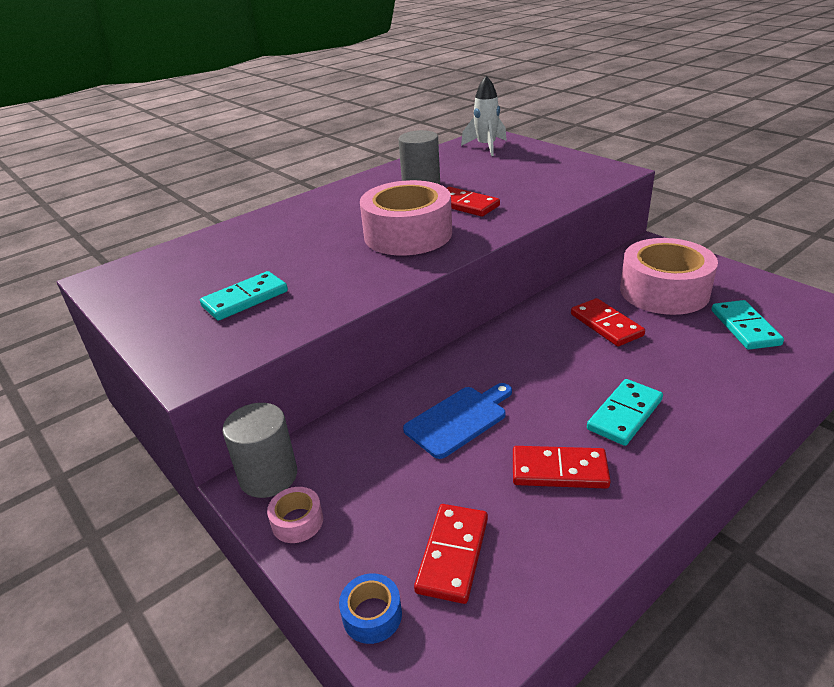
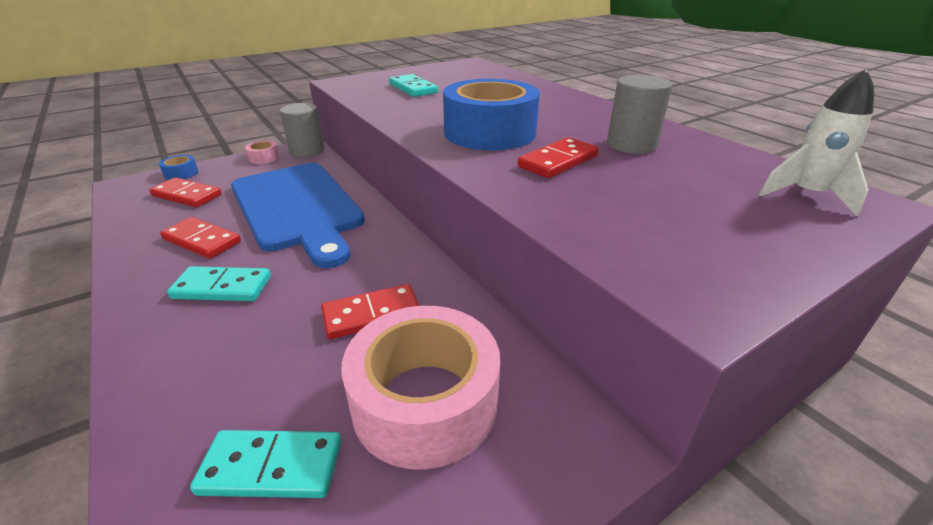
camera: 95 degrees right, 0 degrees up
pink tape [360,180,452,256] -> blue tape [443,79,540,151]
blue cutting board [403,383,512,459] -> blue cutting board [231,163,365,268], size x2.07
red domino [513,446,611,489] -> red domino turned 75 degrees counterclockwise [160,217,241,259]
turquoise domino [587,379,663,446] -> turquoise domino turned 45 degrees counterclockwise [167,266,271,301]

